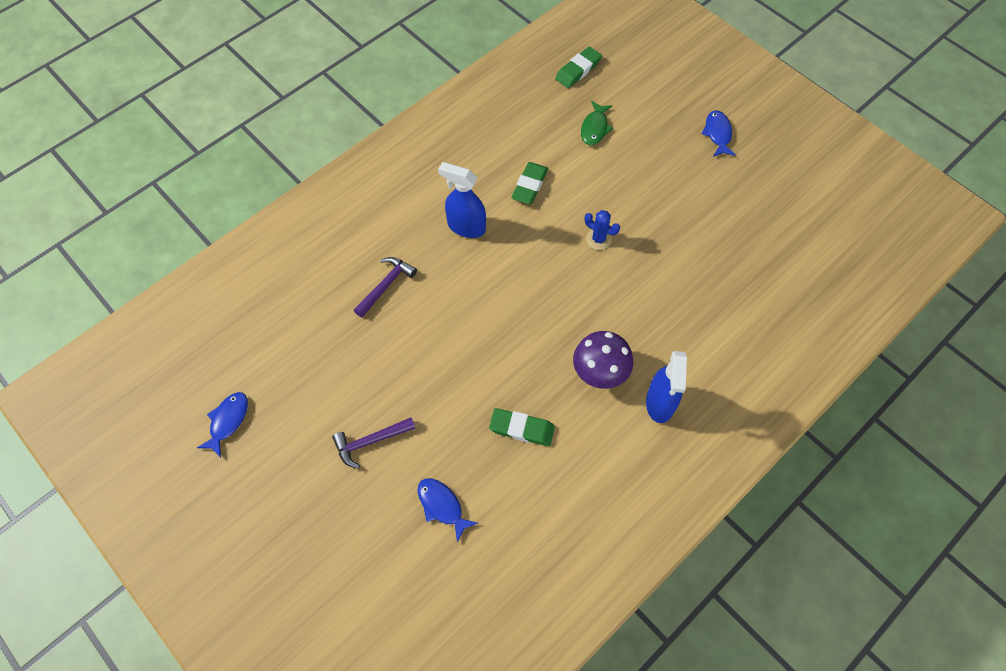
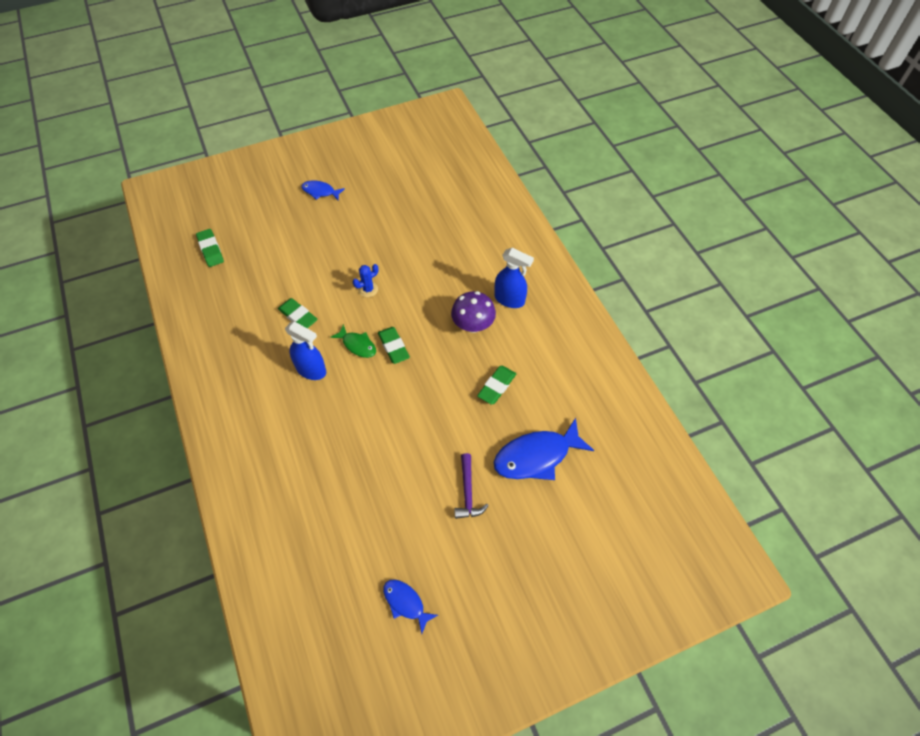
camera: 70 degrees left, 5 degrees down
purple hammer [354,257,417,318] -> none
blue fish [417,478,478,542] -> blue fish [493,418,594,480], size x1.83
blue spray bottle [438,162,486,238] -> blue spray bottle turned 105 degrees counterclockwise [285,321,326,380]
green fish [581,101,613,145] -> green fish moved to [331,324,376,358]
none -> green eraser [378,327,410,364]

